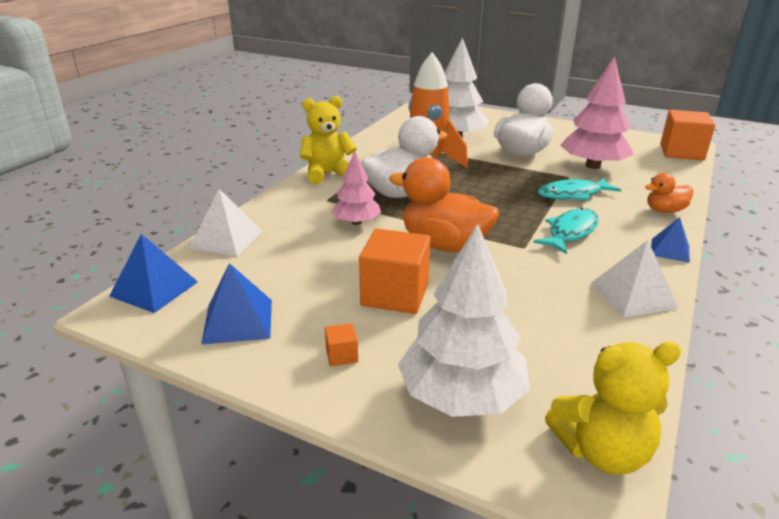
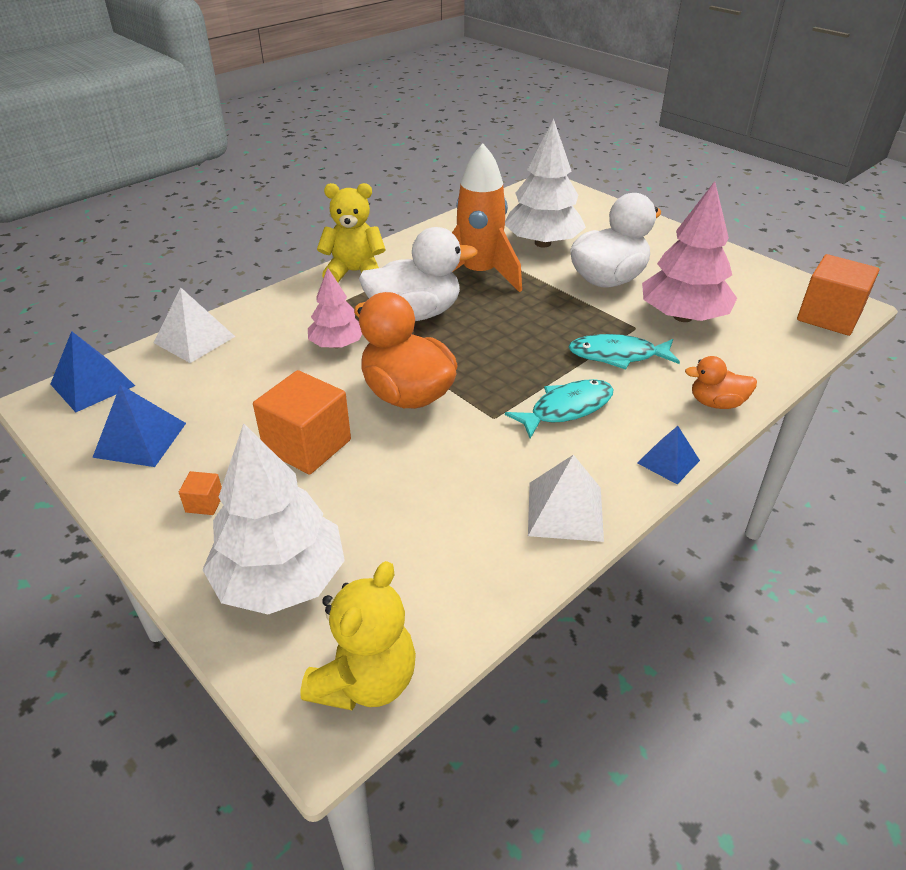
camera: 20 degrees right, 10 degrees up
yellow teddy bear [545,341,681,474] -> yellow teddy bear turned 75 degrees counterclockwise [300,561,416,710]

